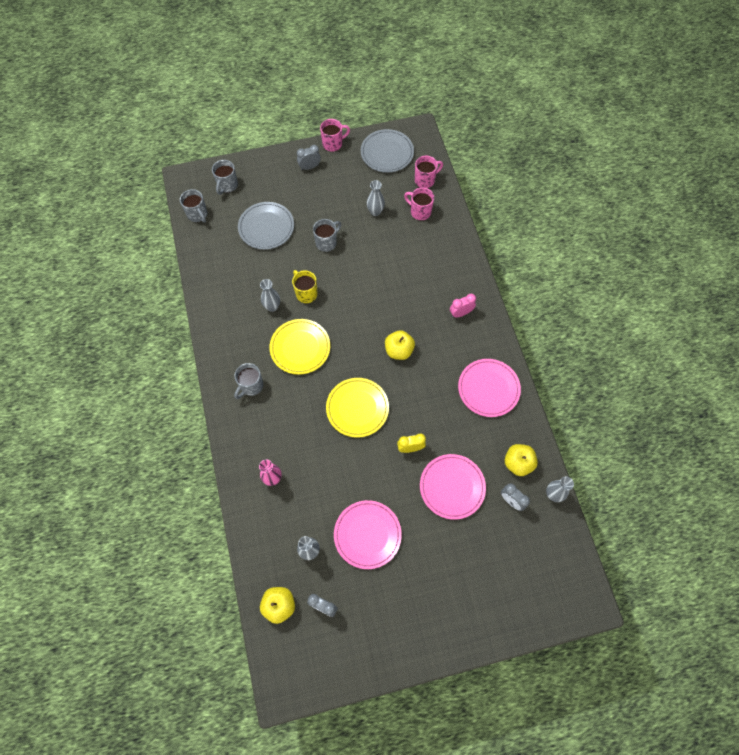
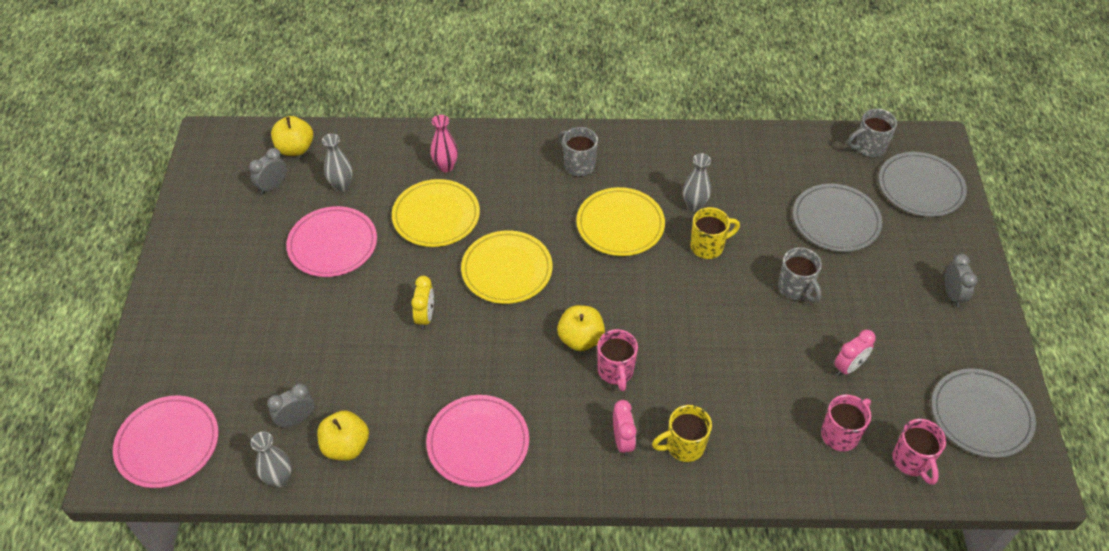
camera: 105 degrees right, 15 degrees down
grey mug [212,160,238,195] -> grey plate [879,152,967,217]
pink mug [320,119,350,152] -> pink mug moved to [597,329,638,391]
grey vase [367,180,385,216] -> pink clock [834,329,876,376]
pink plate [420,454,486,520] -> pink plate moved to [113,396,218,488]
none -> yellow plate [392,179,480,247]
none -> yellow mug [652,405,712,462]

